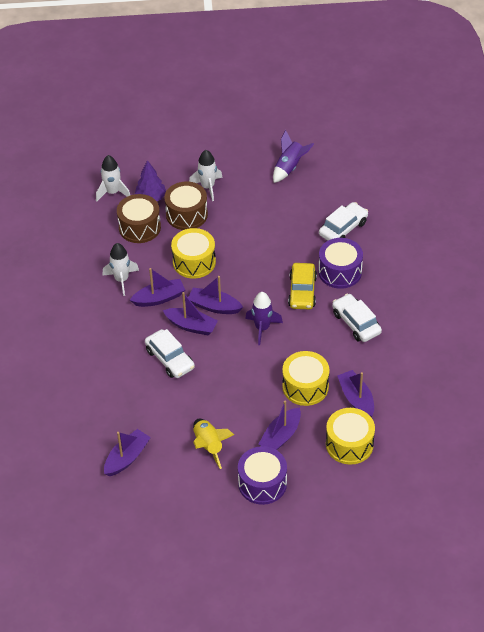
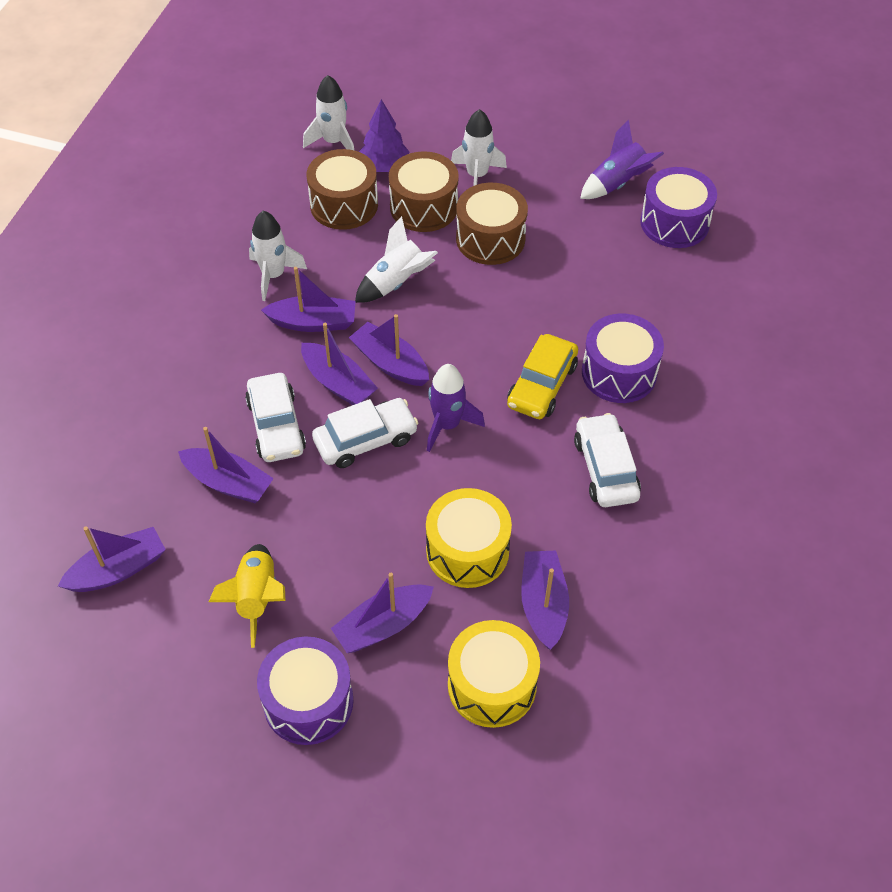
camera: 20 degrees right, 5 degrees up
yellow drum [171,228,216,279] -> white rocket [355,216,438,303]
white car [319,202,368,241] -> white car moved to [312,398,418,468]
none -> purple boat [178,427,274,503]
none -> brown drum [456,183,528,265]
none -> purple drum [640,167,717,248]

